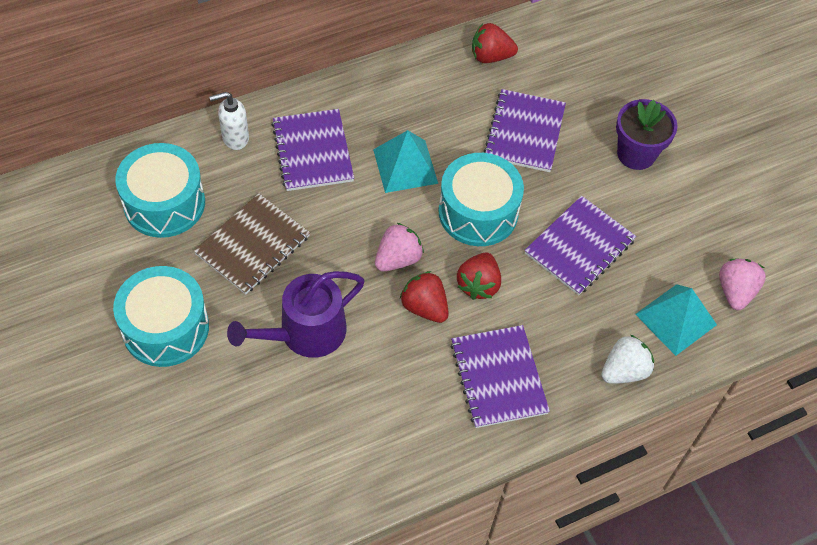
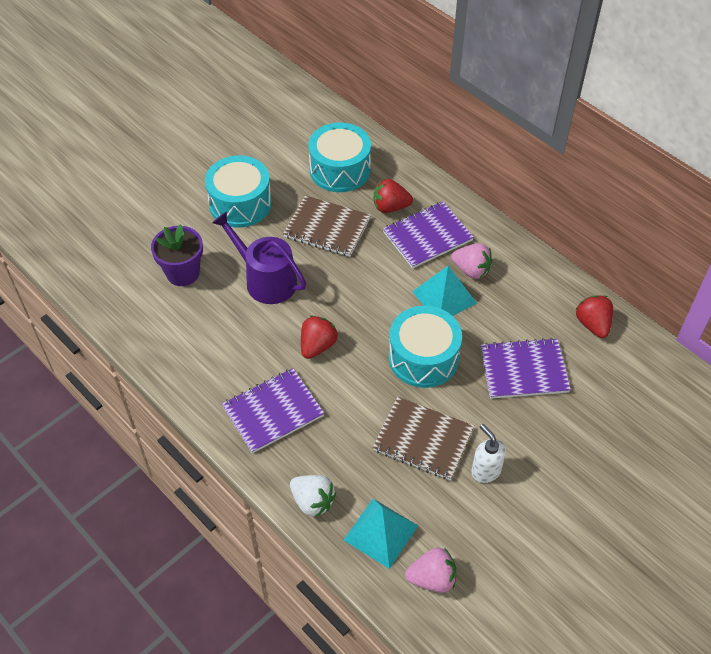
camera: 75 degrees right, 5 degrees down
white soap dispenser [209,92,249,150] -> white soap dispenser moved to [471,424,506,483]
pink strawberry [375,223,424,271] -> pink strawberry moved to [451,243,492,279]
red strawberry [457,252,501,300] -> red strawberry moved to [374,179,413,213]
purple notebook [524,196,636,295] -> brown notebook [372,397,474,480]
purple flower pot [616,99,677,170] -> purple flower pot moved to [151,224,203,286]

